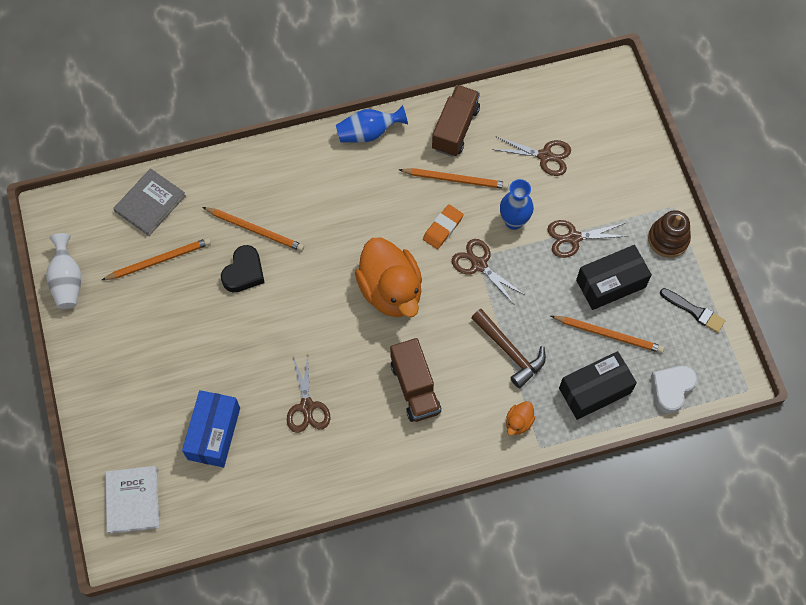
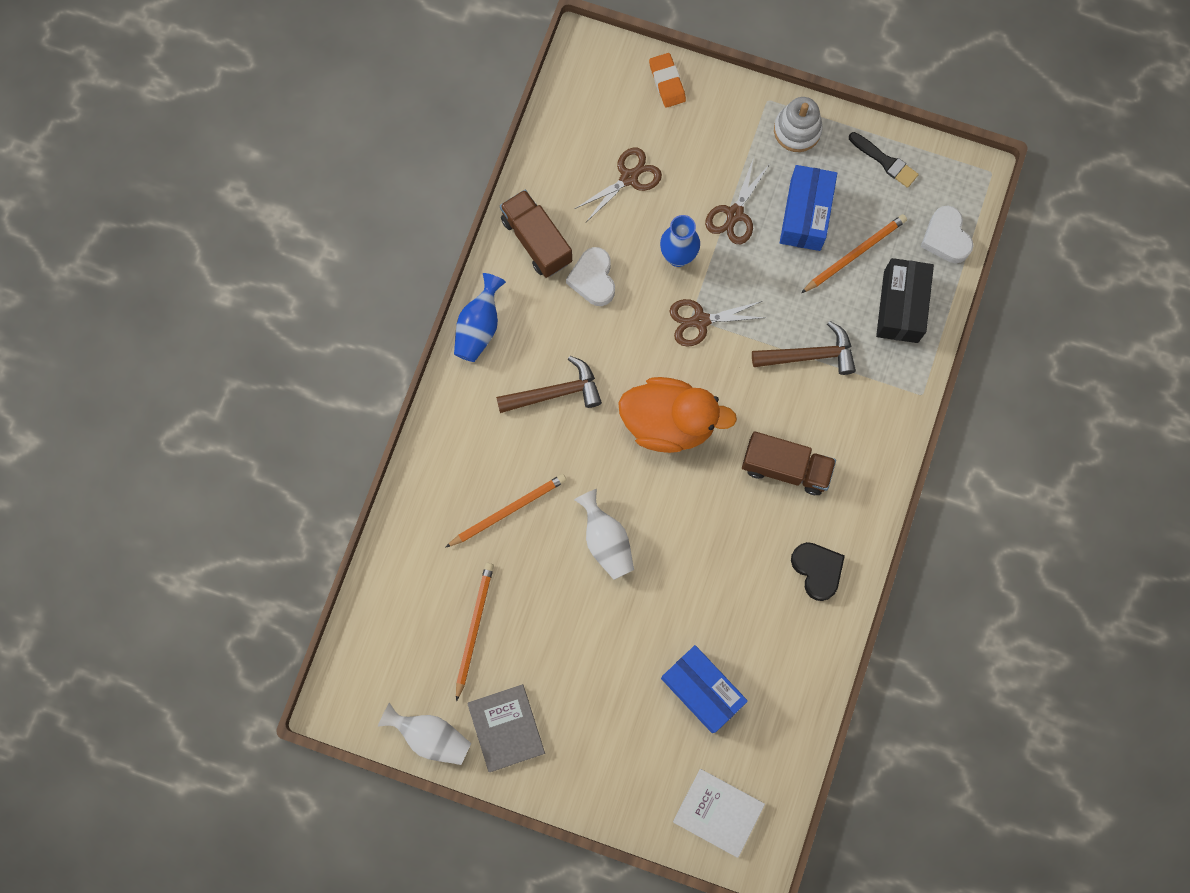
camera: 55 degrees left, 10 degrees up
grey book [113,168,186,236] -> grey book moved to [467,684,545,772]
black heart [221,245,265,292] -> black heart moved to [791,542,845,601]
brown scissors [287,354,331,433] -> none
orange pencil [399,168,509,189] -> white heart [566,247,615,306]
orange eraser [423,204,464,249] -> orange eraser moved to [649,53,686,108]
orange duck [506,401,535,436] -> none
black box [576,245,652,310] -> blue box [780,165,837,251]
brown stacking toy [648,210,691,258] -> white stacking toy [774,97,823,152]
black brush [660,288,726,333] -> black brush turned 60 degrees clockwise [849,132,919,188]
none -> brown hammer [496,356,602,413]
none -> white vase [574,489,634,580]

